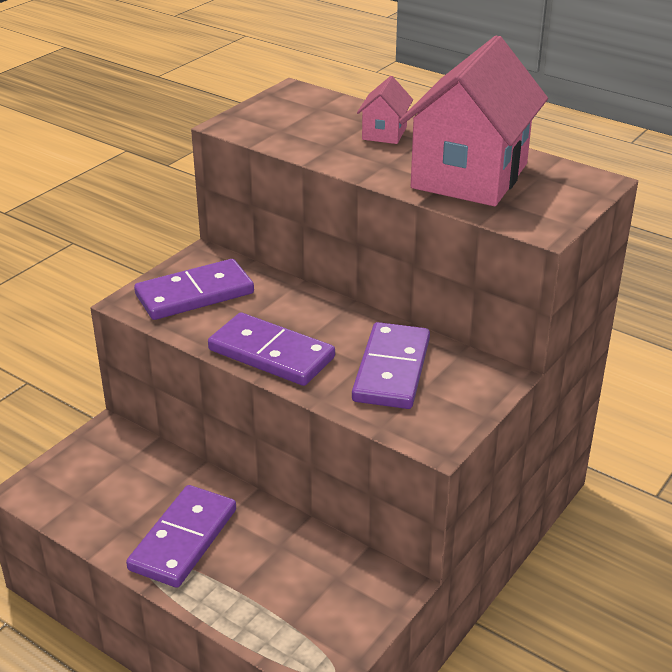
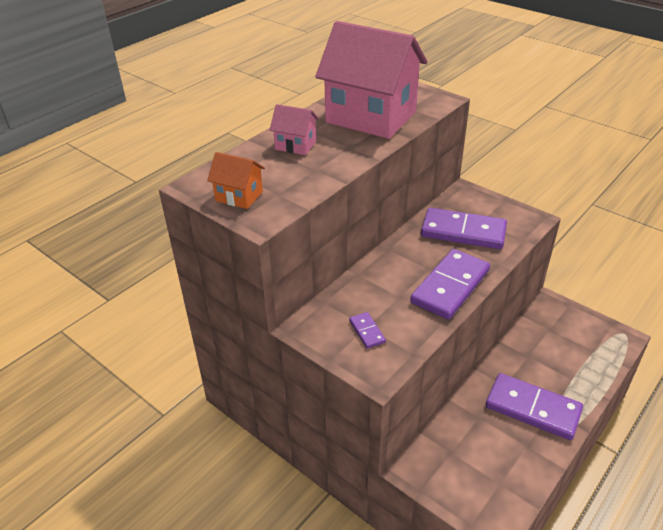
camera: 85 degrees left, 5 degrees up
purple domino [134,259,254,320] -> purple domino [349,312,386,349], size x0.45
none -> orange house [207,152,265,209]

